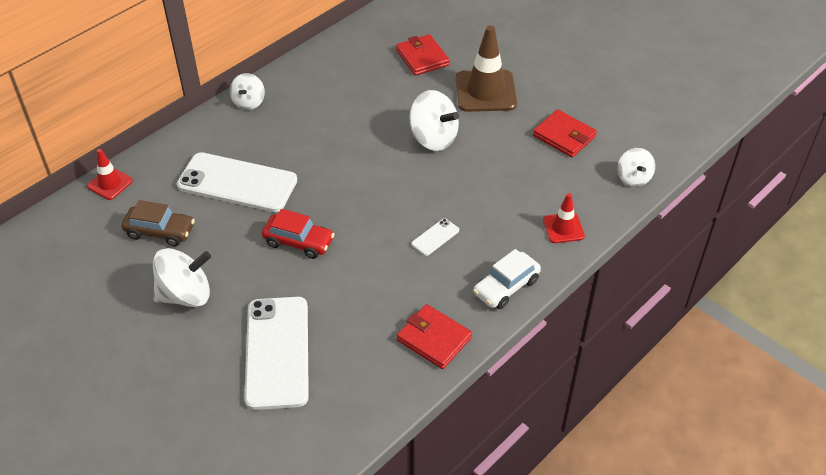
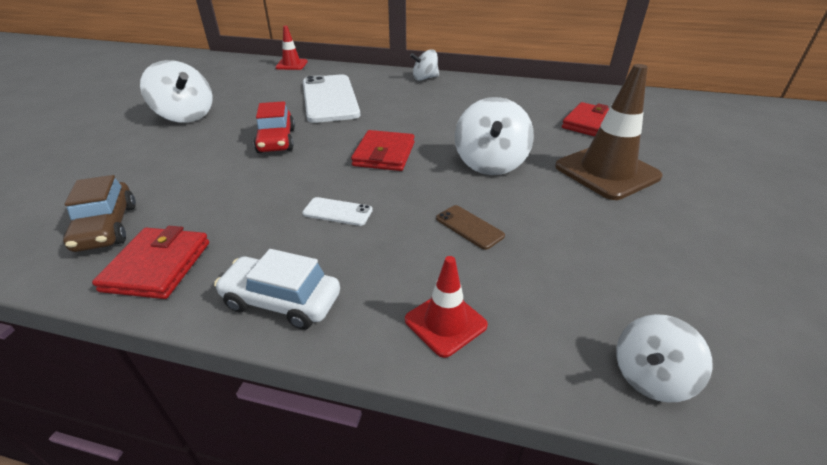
camera: 60 degrees right, 10 degrees down
brown car [122,200,195,246] -> brown car moved to [63,175,136,252]
white phone [244,297,309,410] -> none
red wallet [533,109,597,157] -> red wallet moved to [351,130,415,171]
none -> brown phone [436,205,505,250]

